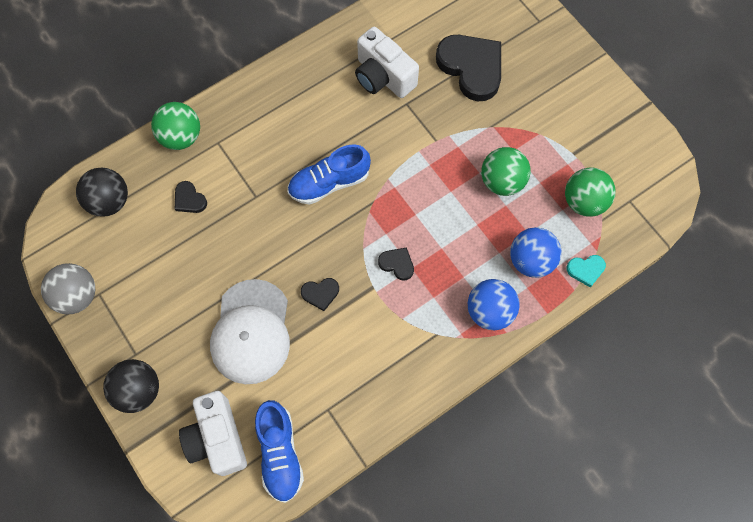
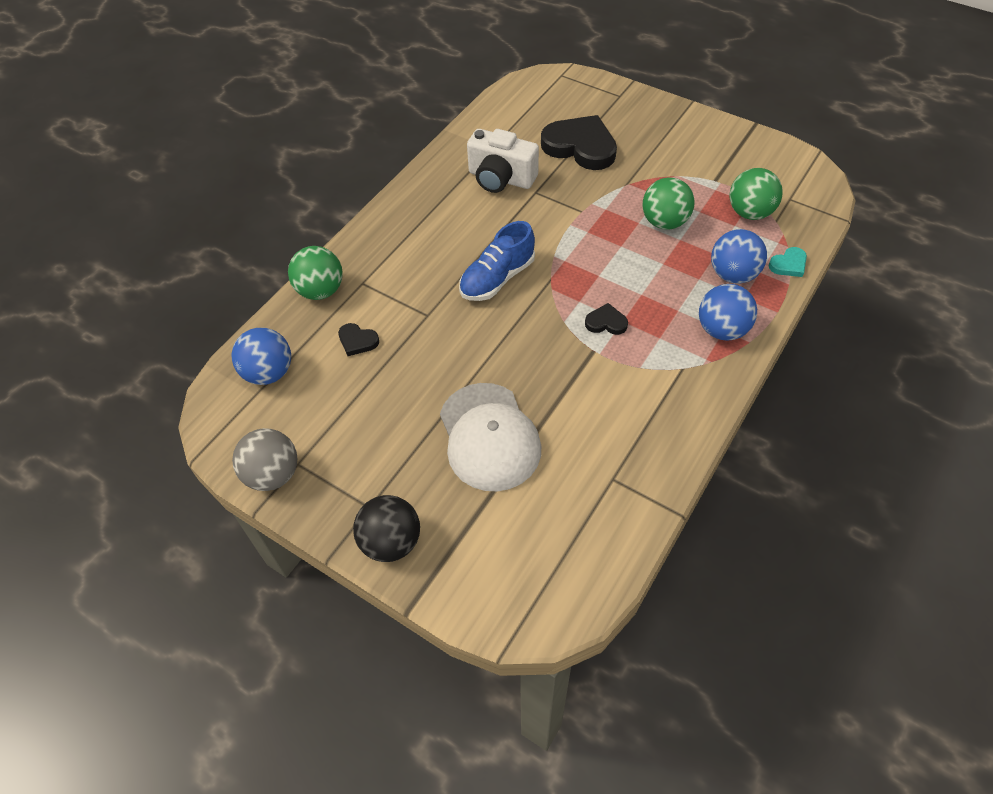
camera: 20 degrees left, 15 degrees down
black ball [76,168,128,217] -> blue ball [232,328,291,385]
white camera [179,391,247,476] -> none
blue shoe [255,400,304,503] -> none
black heart [301,278,339,311] -> none

